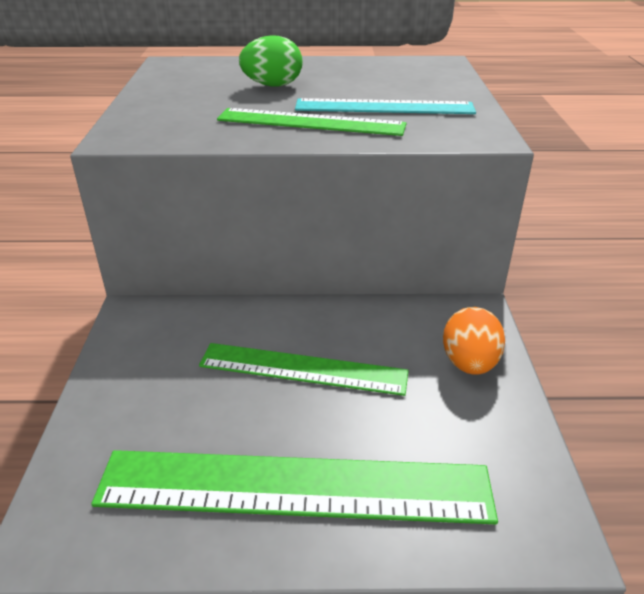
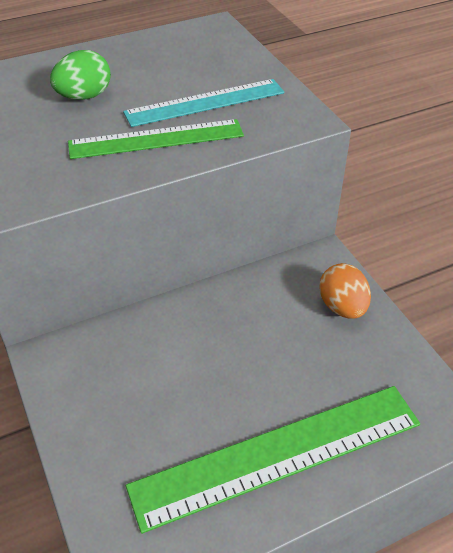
camera: 25 degrees left, 10 degrees up
green ruler [199,343,409,396] -> none

